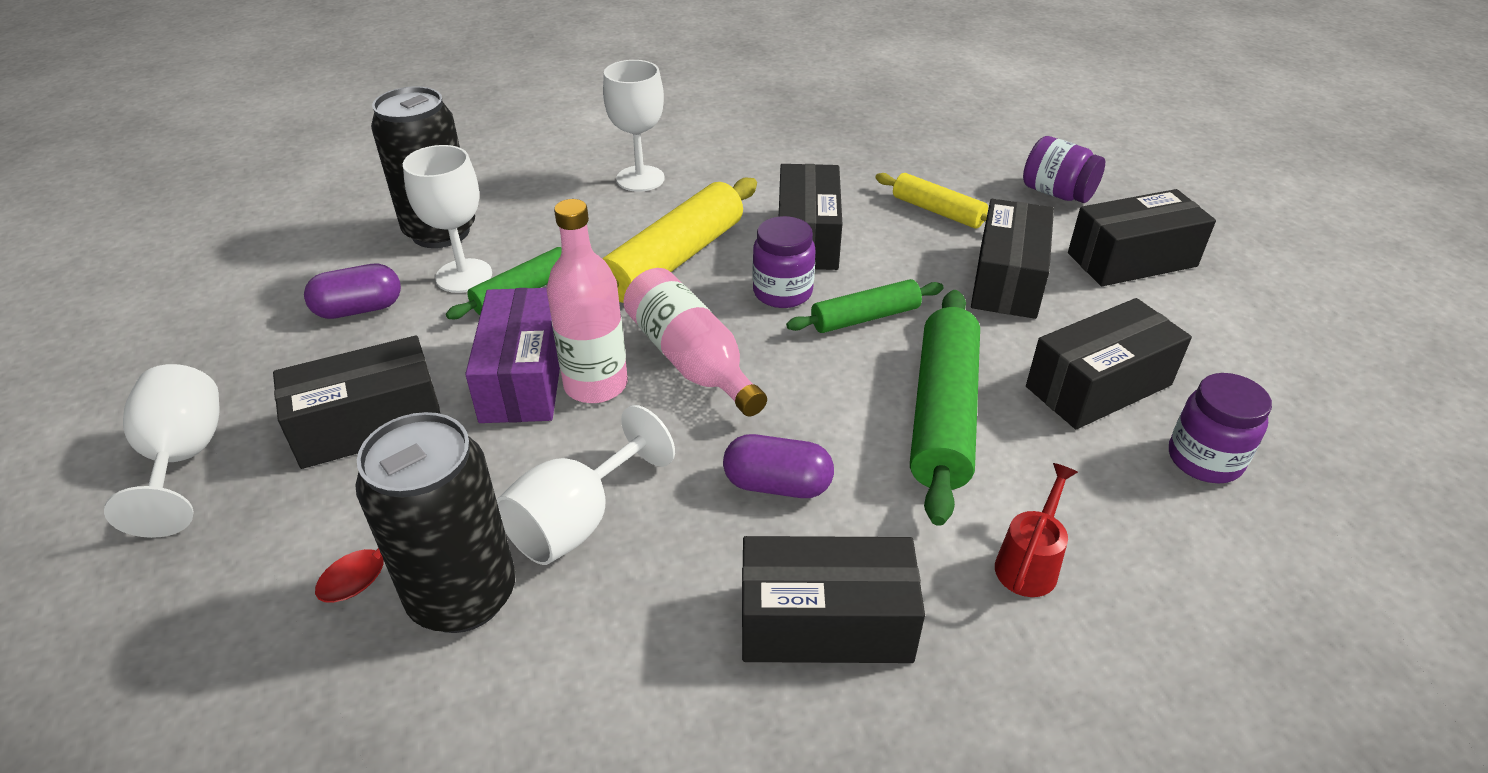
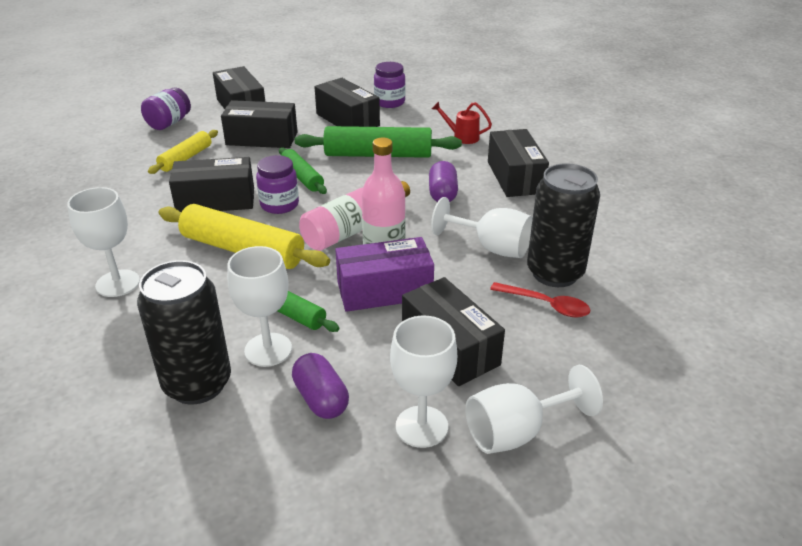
camera: 100 degrees left, 5 degrees down
none -> white goblet [390,316,457,448]

